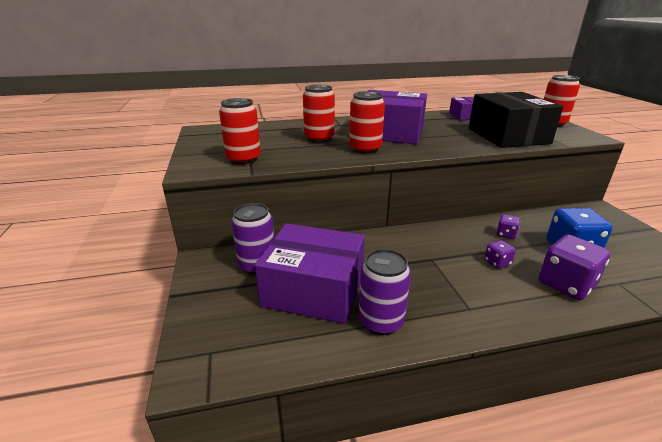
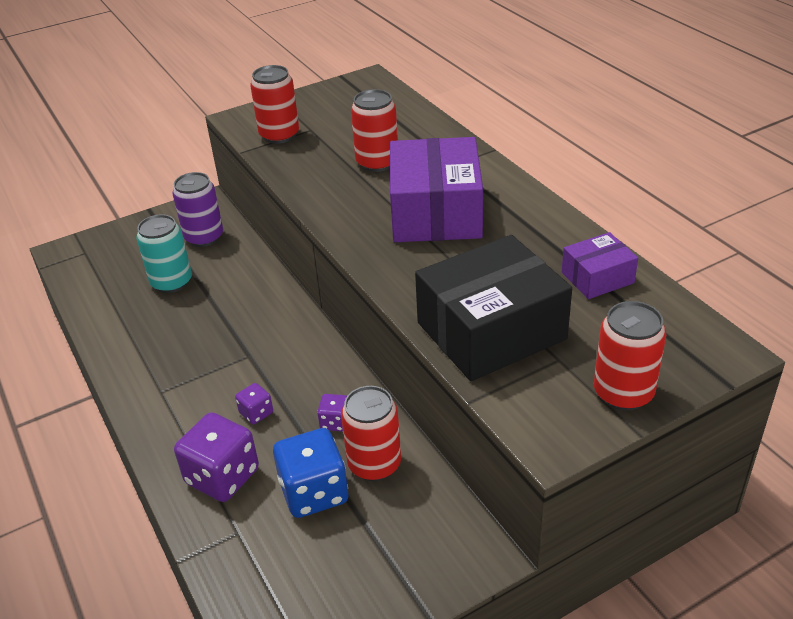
camera: 75 degrees right, 10 degrees up
purple box [255,223,365,324] -> turquoise can [136,214,192,293]
red can [349,91,385,154] -> red can moved to [341,386,401,481]
purple can [359,249,411,335] -> none

